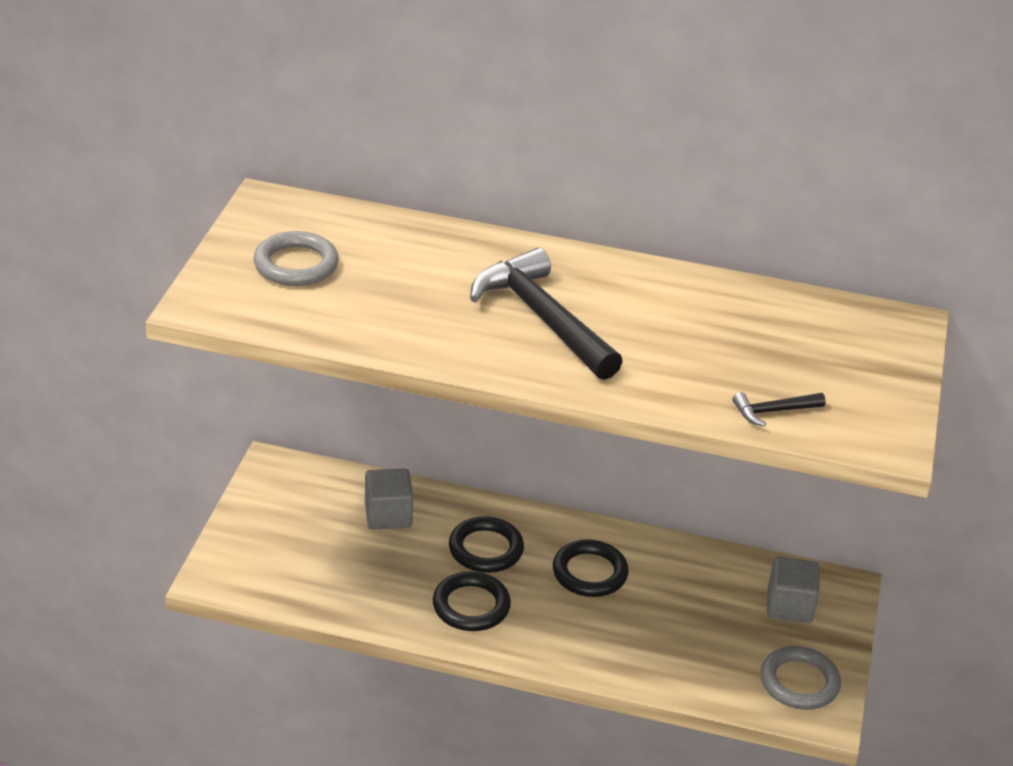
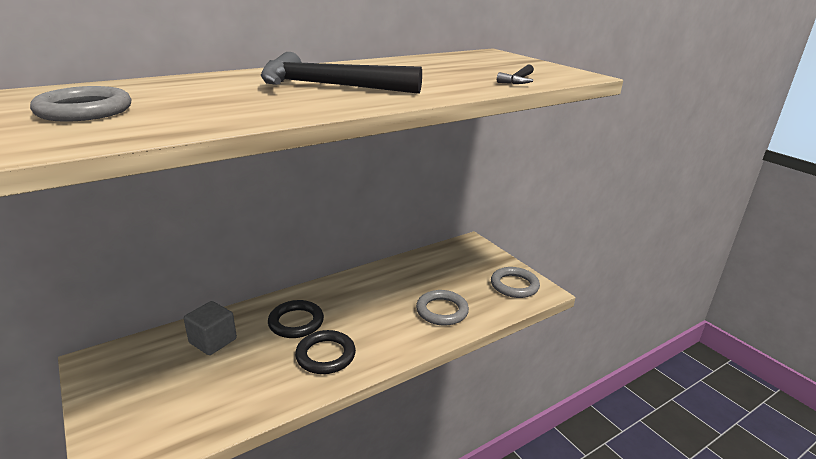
camera: 45 degrees left, 10 degrees down
black ring [553,540,629,597] -> none
grey cube [767,557,820,623] -> none
none -> grey ring [416,290,469,326]

